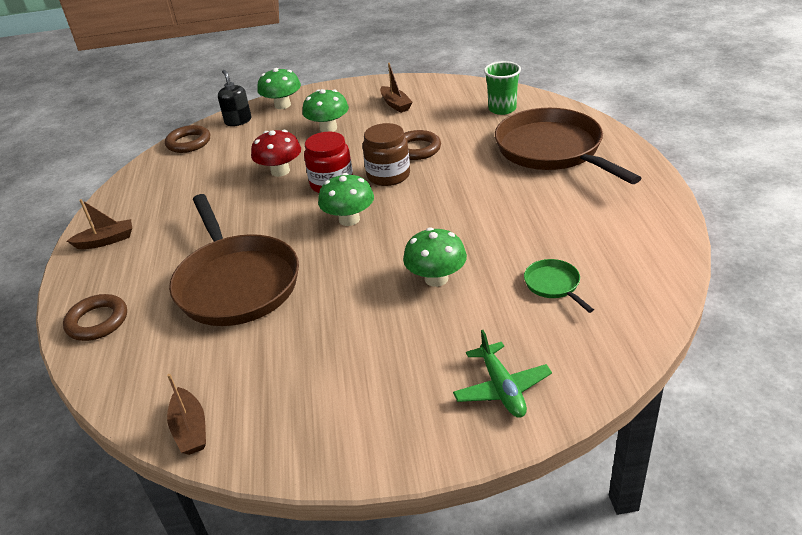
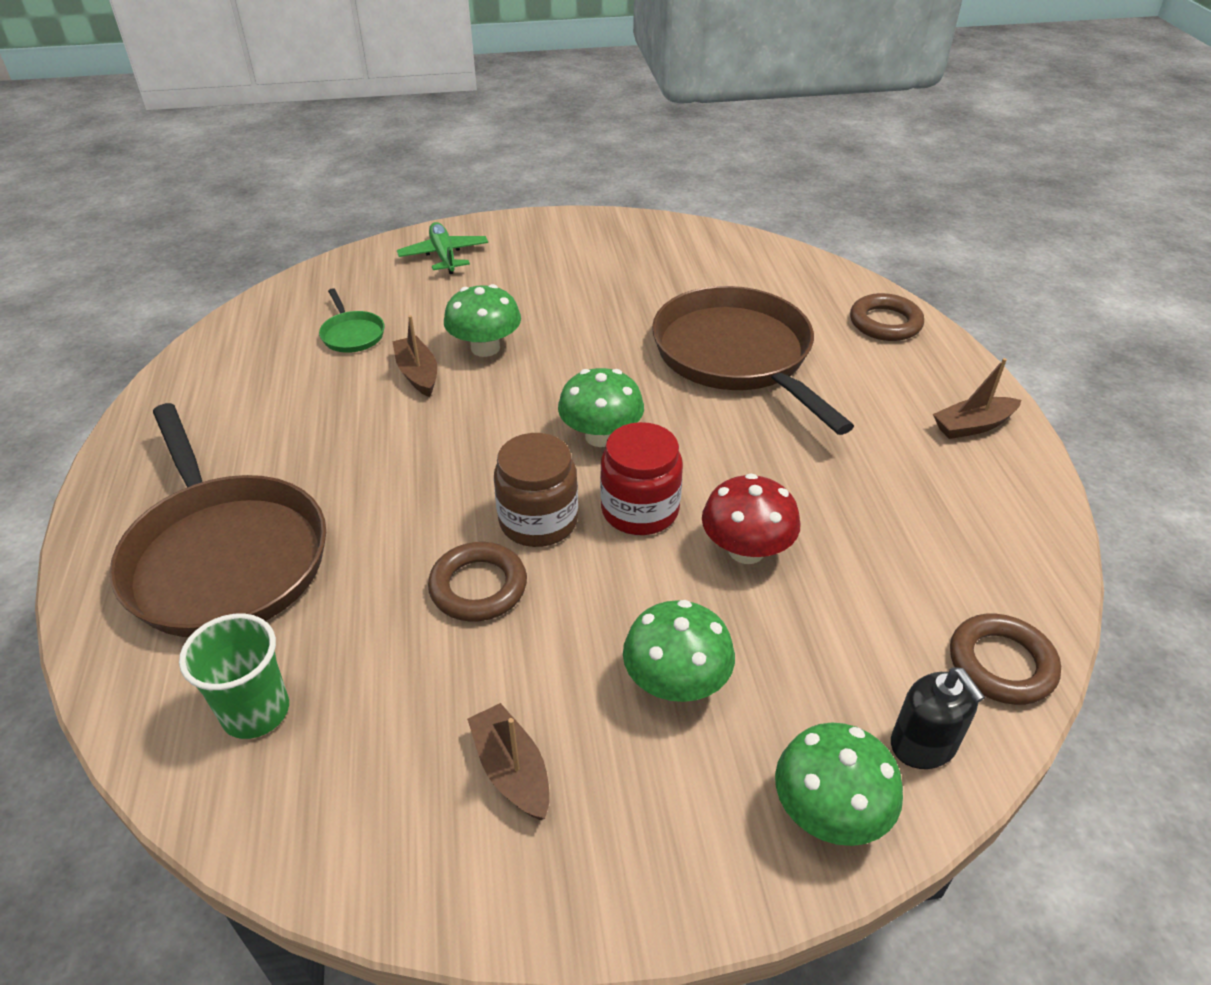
camera: 175 degrees right, 5 degrees up
brown boat [167,374,206,455] -> brown boat moved to [392,315,437,397]

